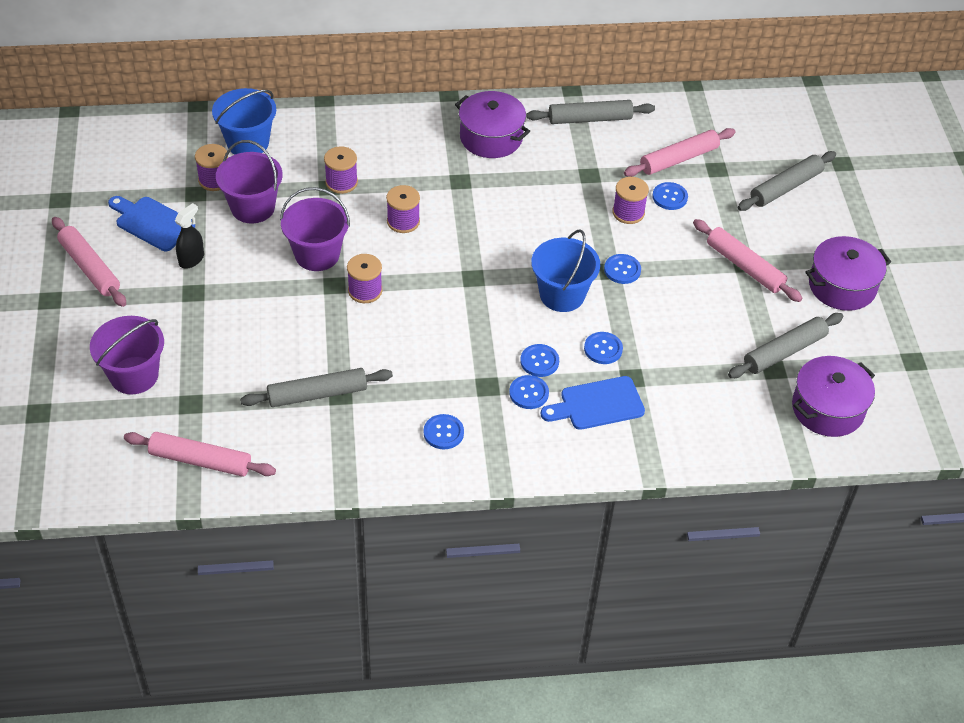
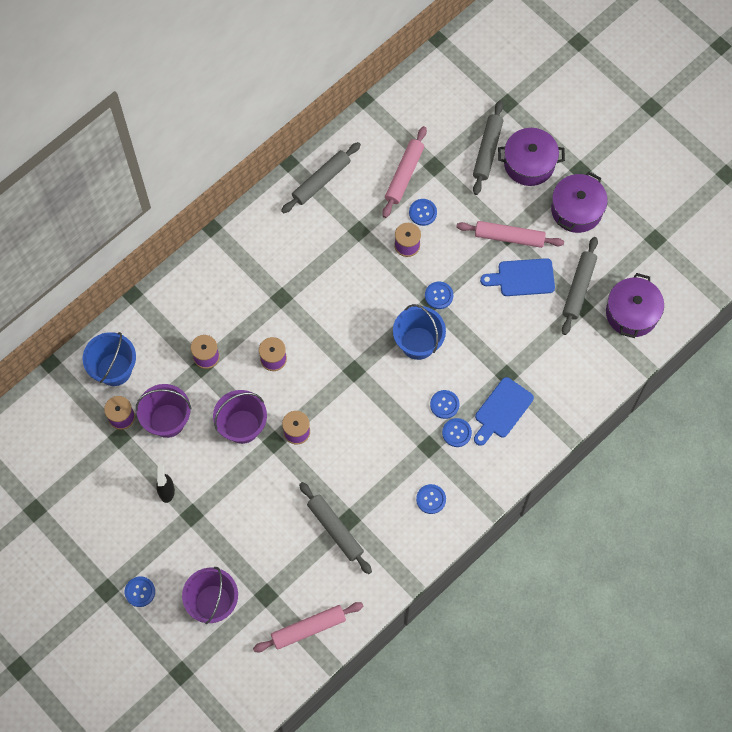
camera: 35 degrees left, 20 degrees up
pink rolling pin [52,217,126,307] -> none
blue cutting board [108,196,195,251] -> blue cutting board moved to [480,258,555,296]
grey rolling pin [240,368,393,407] -> grey rolling pin turned 75 degrees counterclockwise [299,482,372,574]
purple pot [455,91,530,158] -> purple pot moved to [498,128,565,186]
blue button [584,332,623,364] -> blue button moved to [125,576,155,607]

